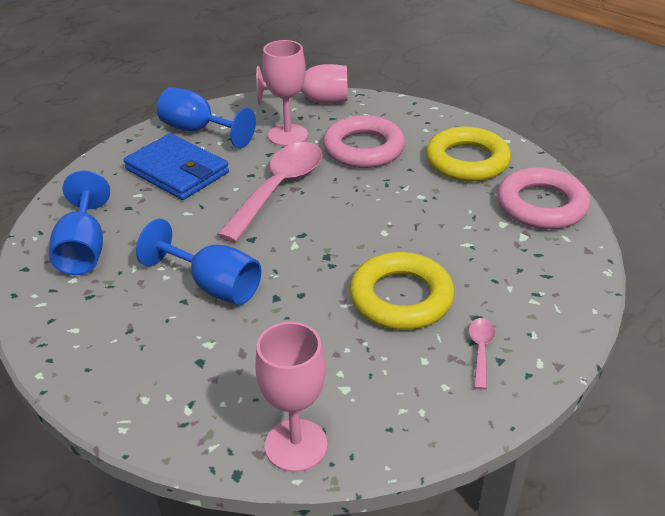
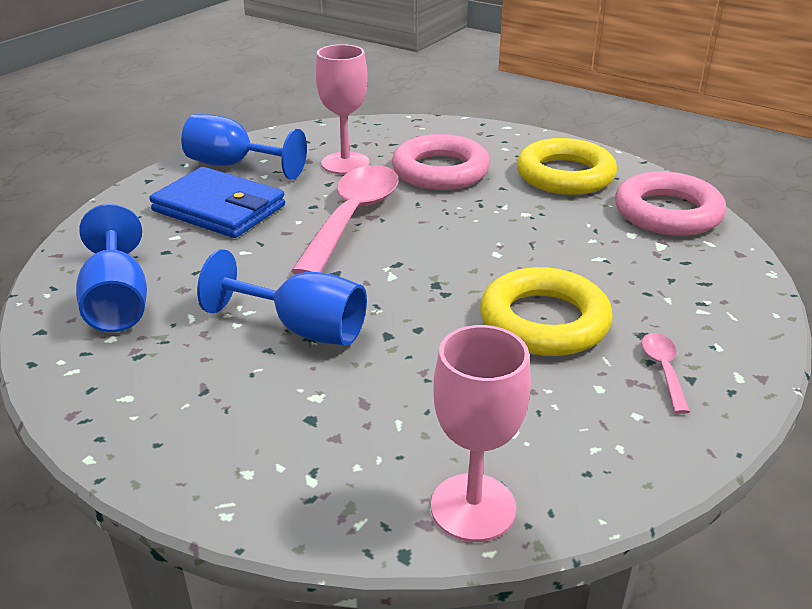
camera: 10 degrees left, 5 degrees down
pink goblet [256,64,347,105] -> none

